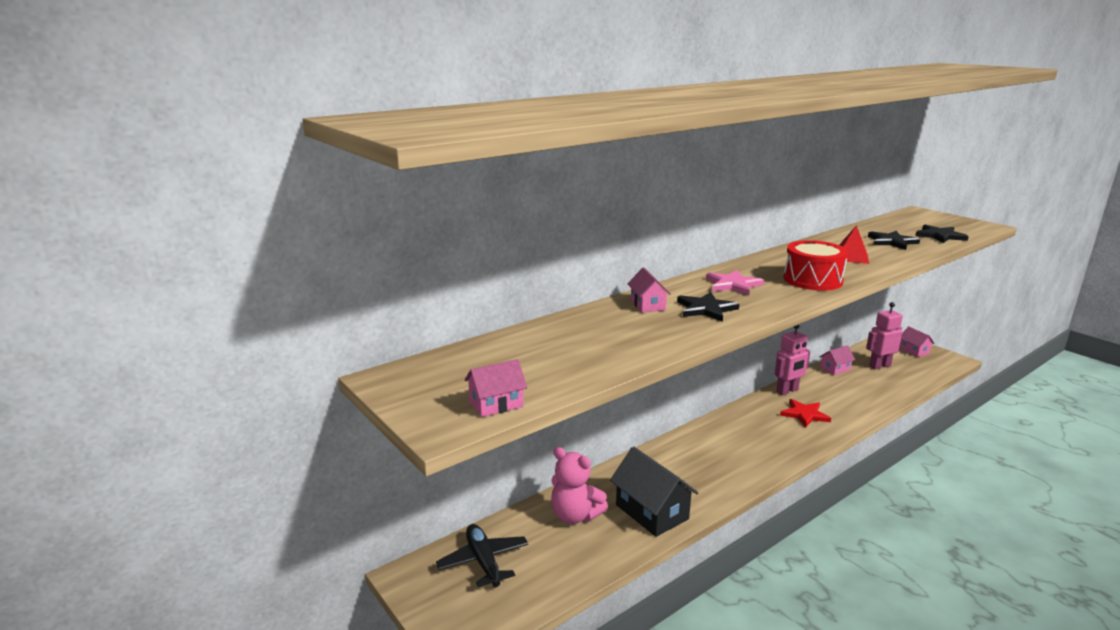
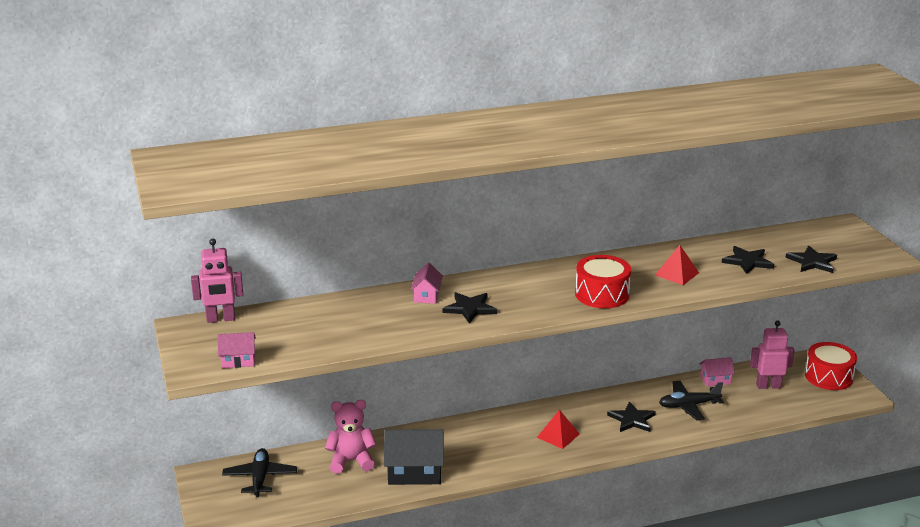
camera: 20 degrees right, 5 degrees up
pink teddy bear [551,447,608,524] -> pink teddy bear turned 120 degrees clockwise [325,400,377,474]
black house [610,447,698,537] -> black house turned 75 degrees counterclockwise [384,429,444,485]
pink star [706,270,764,295] -> none
pink robot [774,324,810,395] -> pink robot moved to [191,239,243,323]
red star [780,399,831,428] -> black star [607,401,656,432]
pink house [899,326,935,357] -> red drum [805,342,857,390]
none -> red pyramid [537,409,579,449]
none -> black plane [659,381,724,420]

